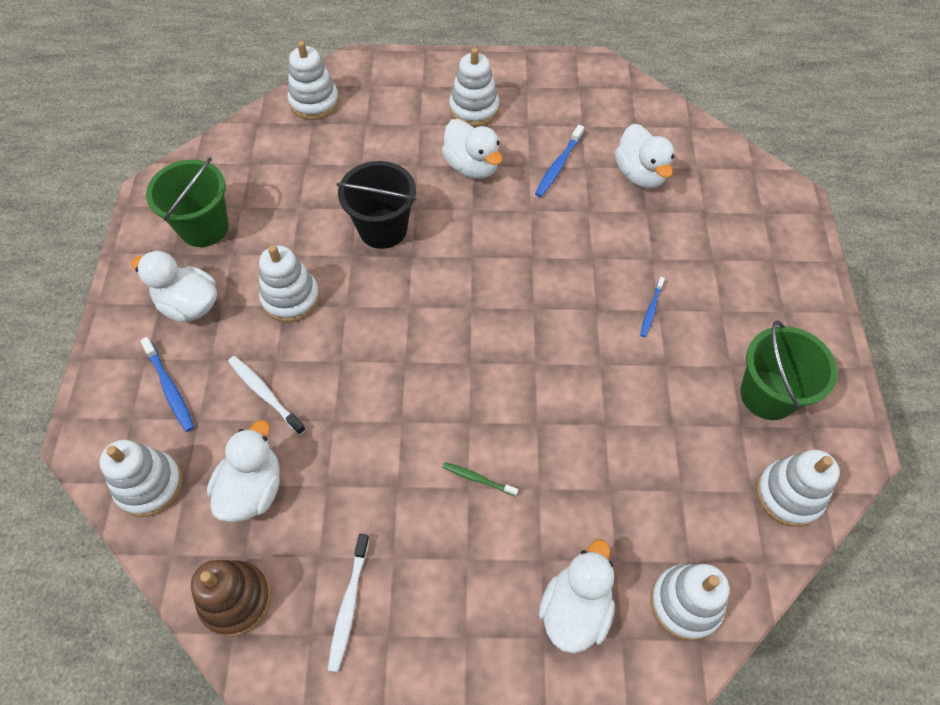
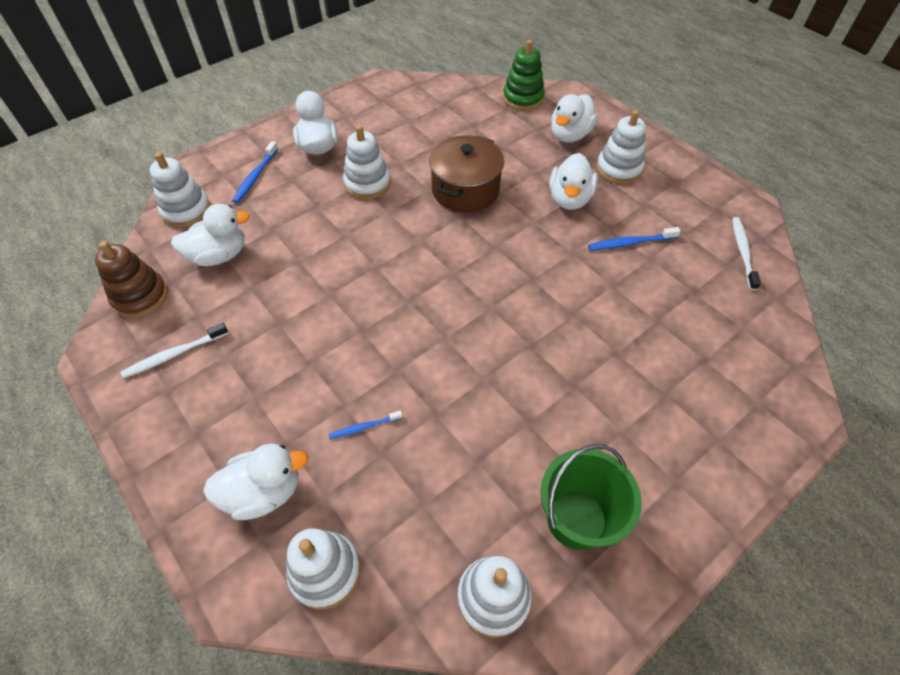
camera: 50 degrees right, 5 degrees down
green bucket [146,157,229,247] -> none
white toothbrush [228,356,306,435] -> white toothbrush moved to [732,217,761,290]
white stacking toy [288,41,339,120] -> green stacking toy [503,40,545,111]
black bucket [336,161,416,249] -> brown pot [429,135,504,213]
green toothbrush [442,462,518,497] -> none
white duck [615,124,674,188] -> white duck moved to [551,94,597,143]
blue toothbrush [640,277,665,337] -> blue toothbrush moved to [328,411,402,439]

